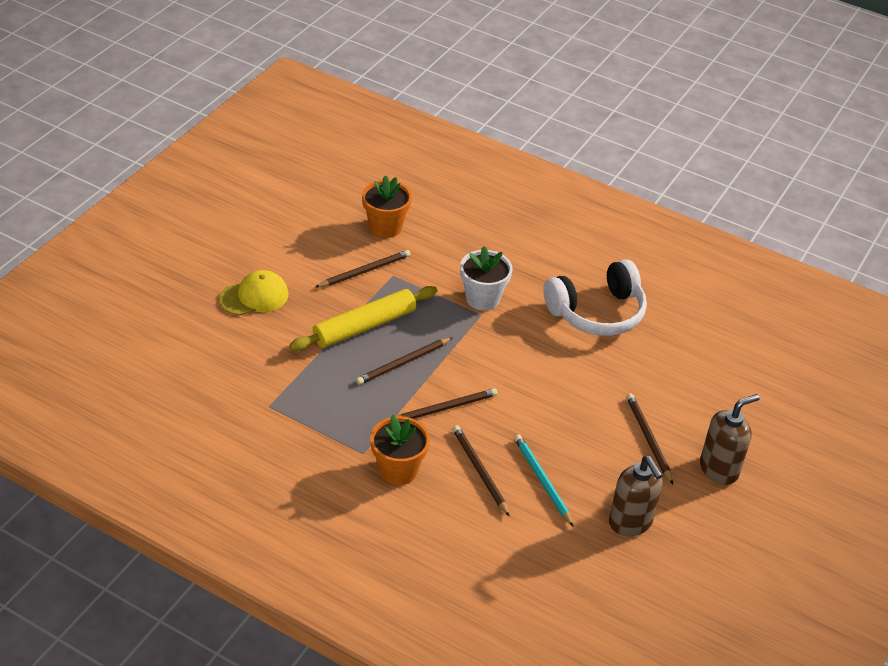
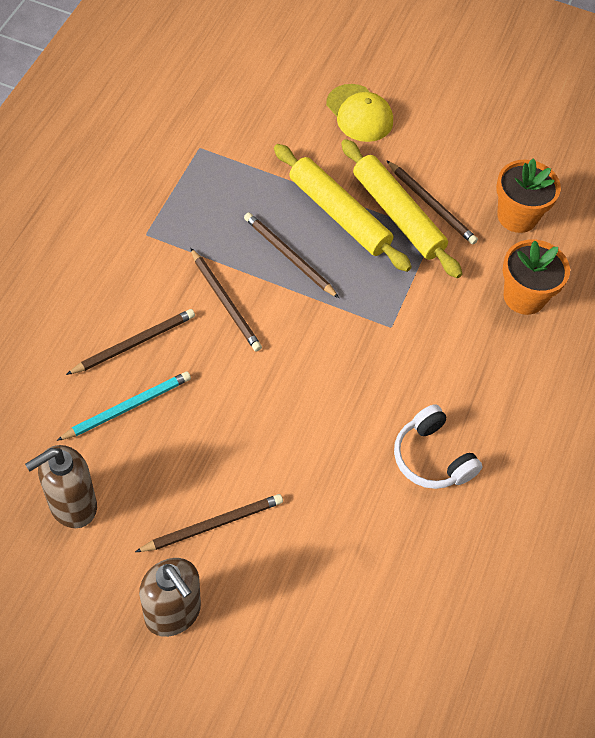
camera: 80 degrees right, 15 degrees up
orange flower pot [370,415,430,485] -> orange flower pot moved to [503,239,570,315]
white flower pot [460,246,512,311] -> none
white headphones [543,259,647,336] -> white headphones [394,404,482,489], size x0.63
none -> yellow rolling pin [341,139,462,278]

